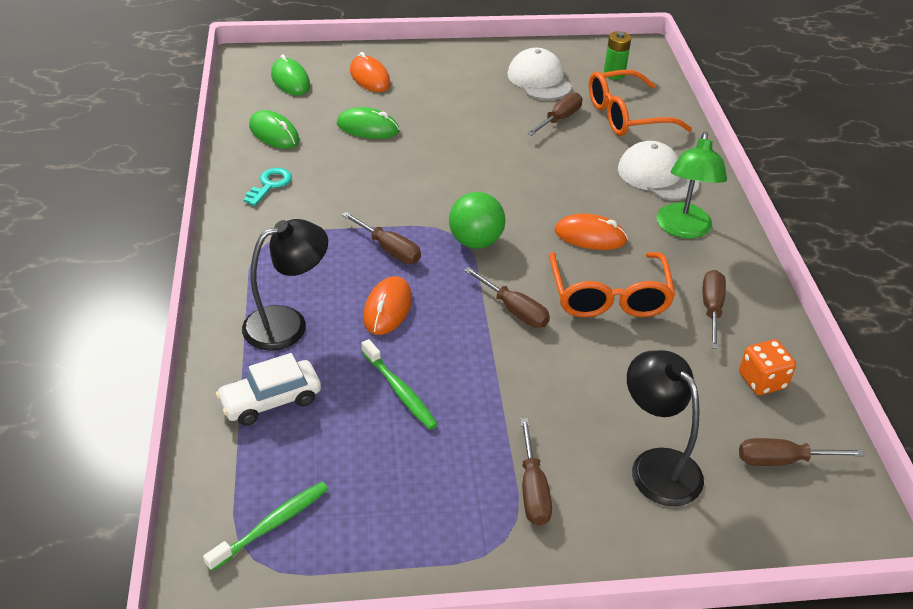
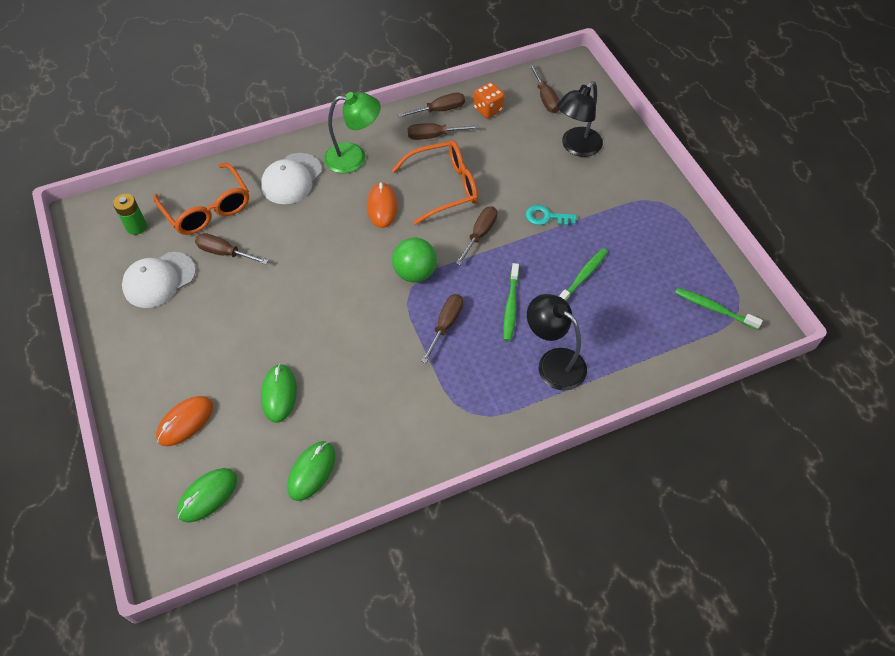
camera: 105 degrees left, 15 degrees up
white car [216,353,321,426] -> none
turquoise key [243,168,292,206] -> turquoise key moved to [526,205,577,226]
orange mouse [363,276,412,335] -> green toothbrush [503,263,519,341]
brown screwdriver [520,418,552,526] -> brown screwdriver moved to [397,92,465,118]

